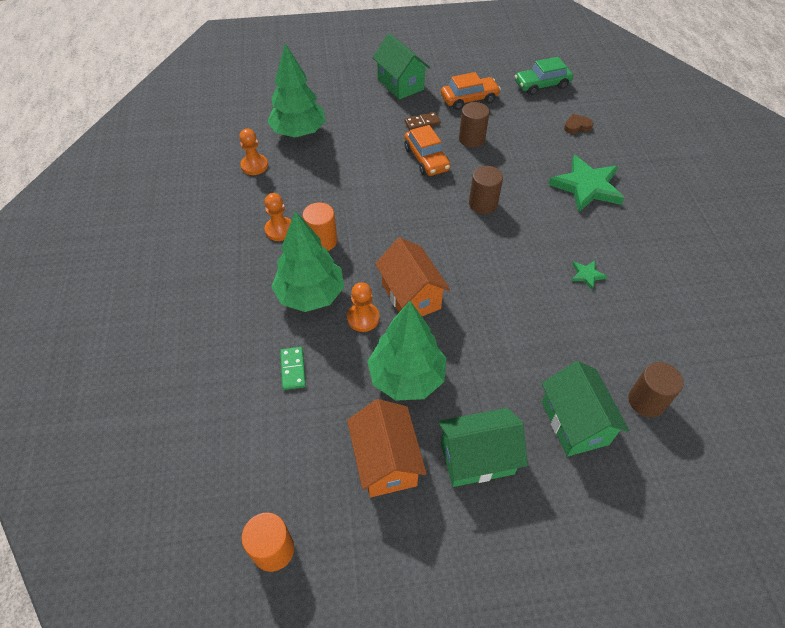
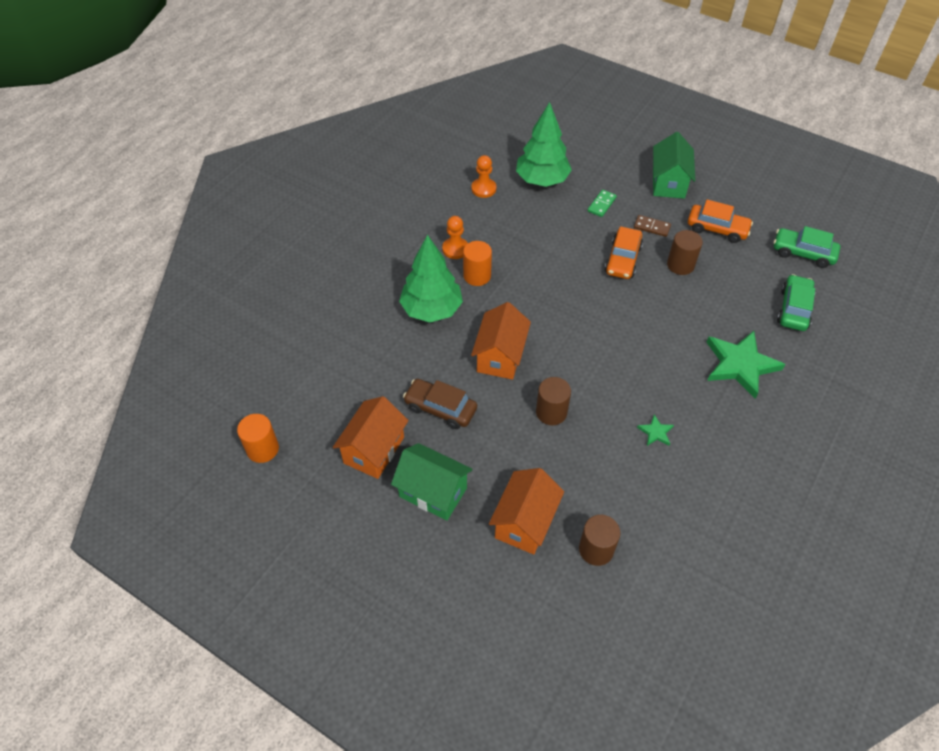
camera: 40 degrees right, 0 degrees up
green domino [280,347,306,390] -> green domino moved to [588,190,617,217]
orange pawn [347,282,380,332] -> none
green tree [367,301,446,401] -> brown car [403,379,477,429]
brown cylinder [469,166,503,214] -> brown cylinder moved to [536,377,571,425]
green house [542,361,629,457] -> orange house [489,468,564,554]
brown heart [564,114,593,134] -> green car [777,274,815,331]

